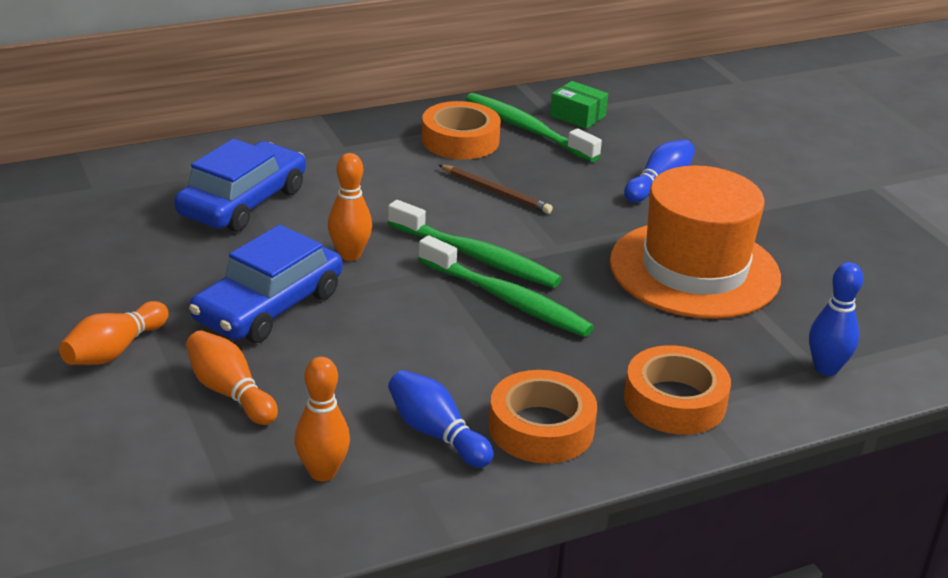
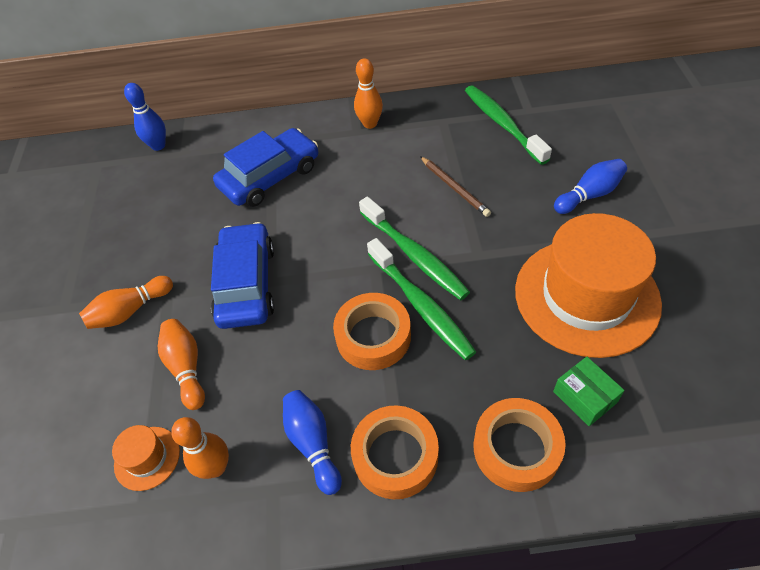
camera: 25 degrees right, 20 degrees up
blue car [189,225,343,343] -> blue car turned 120 degrees clockwise [211,222,275,329]
orange bowling pin [328,153,372,261] -> orange bowling pin moved to [354,58,383,129]
orange tape [422,101,501,160] -> orange tape moved to [333,293,411,370]
green box [550,81,608,129] -> green box moved to [553,357,625,426]
blue bowling pin [809,262,863,376] -> blue bowling pin moved to [124,83,166,151]
none -> orange hat [112,425,180,491]

